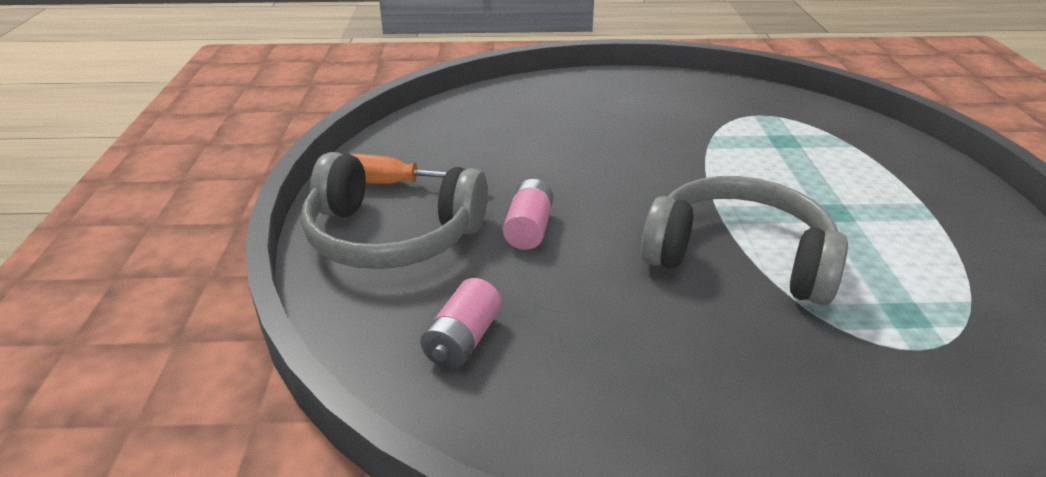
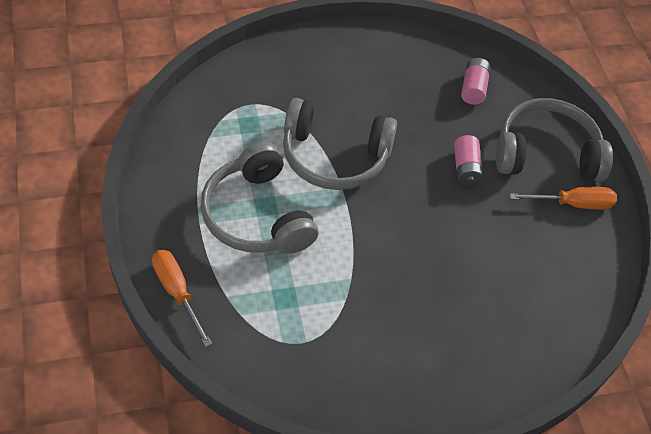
camera: 165 degrees right, 20 degrees up
none -> orange screwdriver [152,250,212,347]
none -> grey headphones [201,142,318,254]

